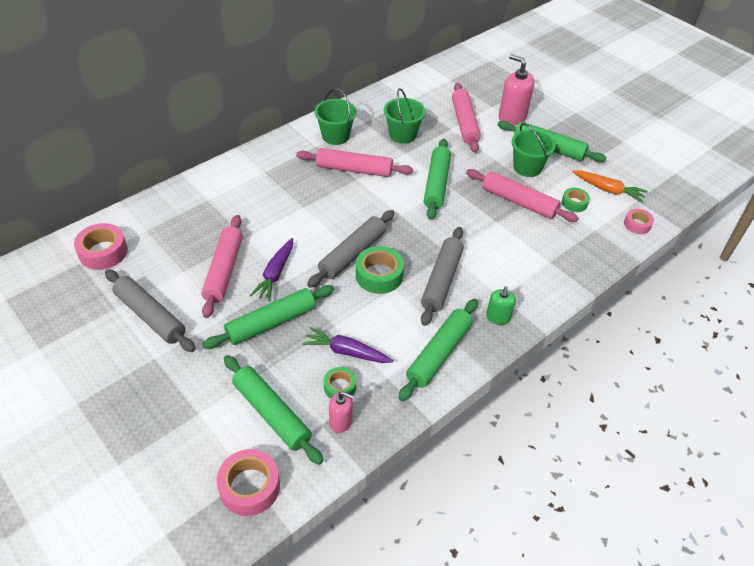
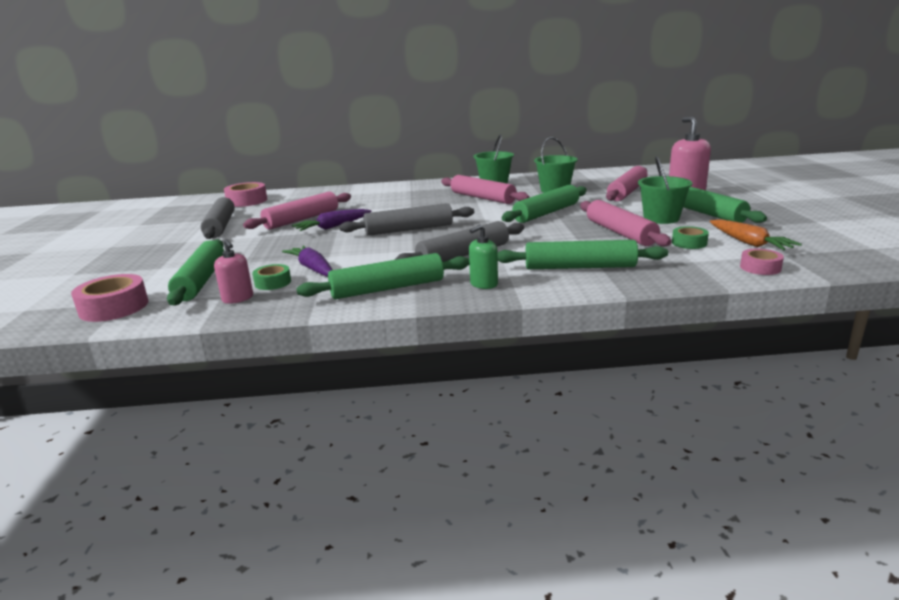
camera: 40 degrees right, 25 degrees down
green rolling pin [203,285,334,349] -> green rolling pin moved to [498,240,668,269]
green tape [356,246,404,294] -> none

